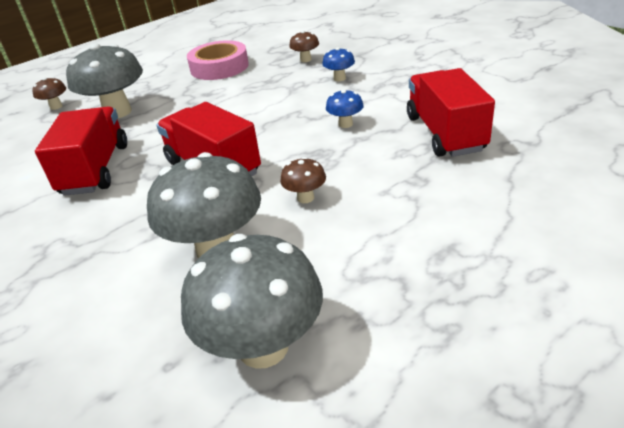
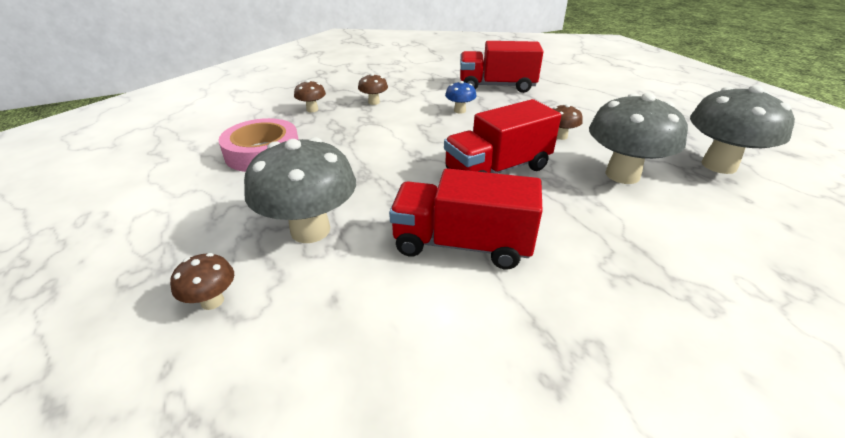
camera: 80 degrees left, 0 degrees up
blue mushroom [322,47,355,81] -> brown mushroom [358,73,388,105]

